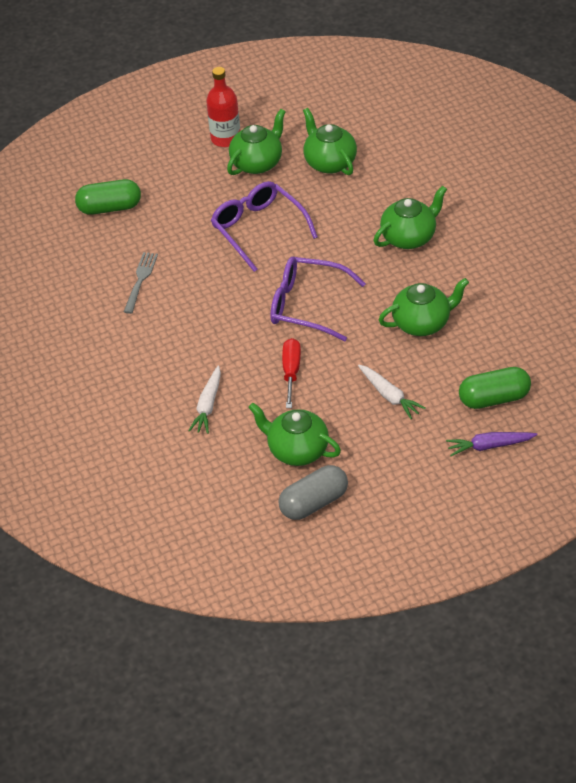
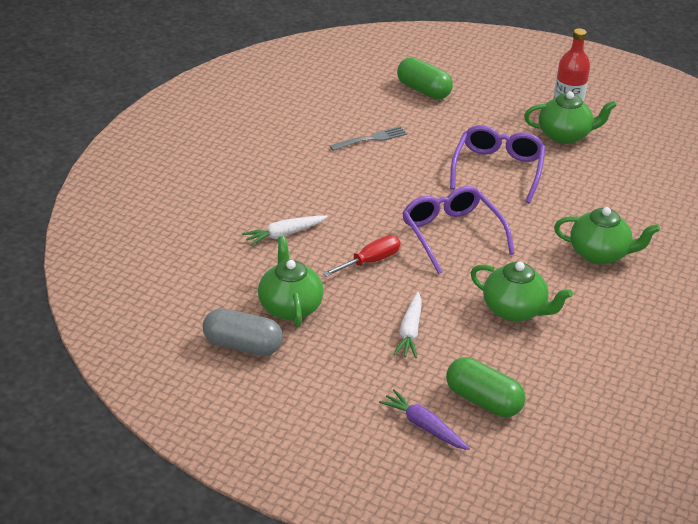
camera: 45 degrees right, 10 degrees down
green teapot [303,108,357,175] -> none

